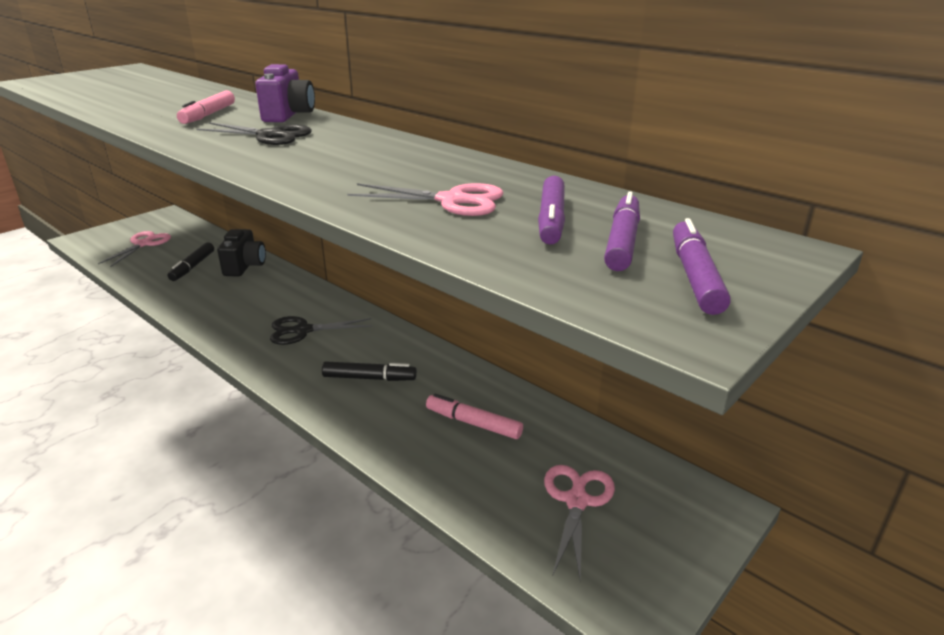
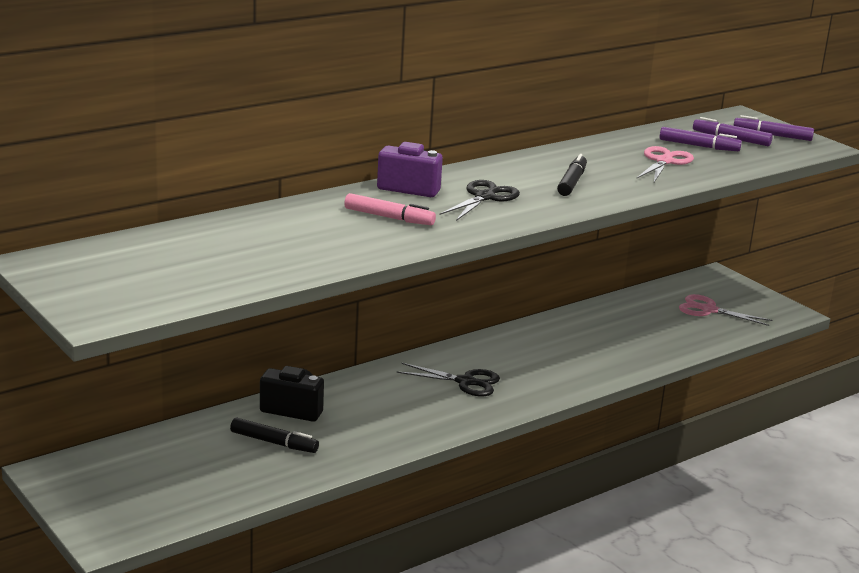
camera: 80 degrees left, 5 degrees down
pink scissors [98,231,171,267] -> none
black scissors [270,316,372,345] -> black scissors turned 75 degrees counterclockwise [396,363,500,396]
black marker [322,362,417,381] -> black marker moved to [557,154,587,196]
pink marker [426,394,523,439] -> none

